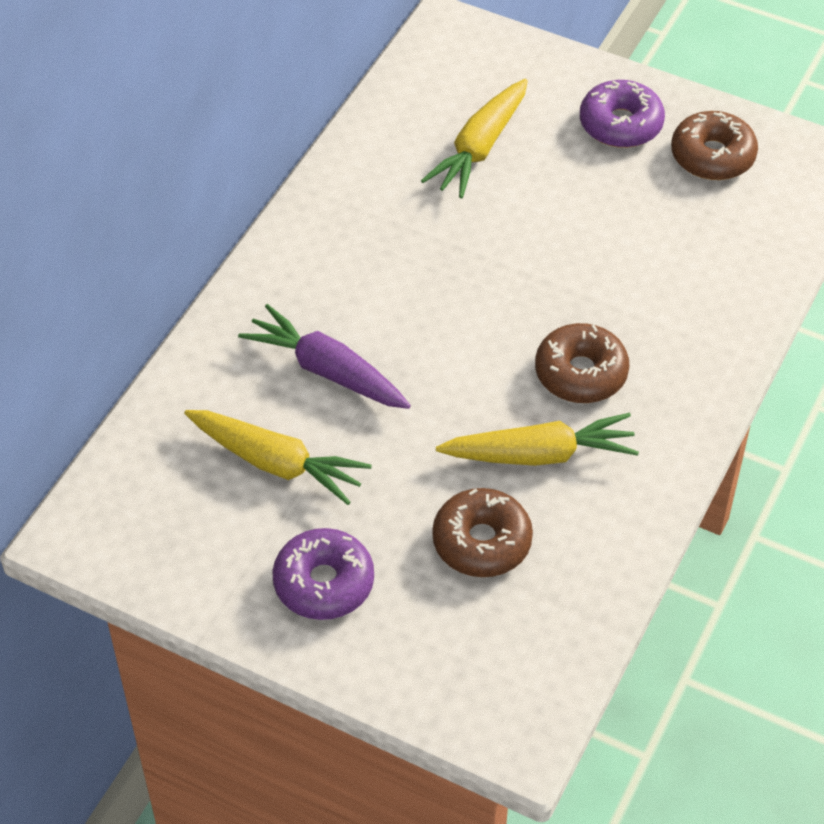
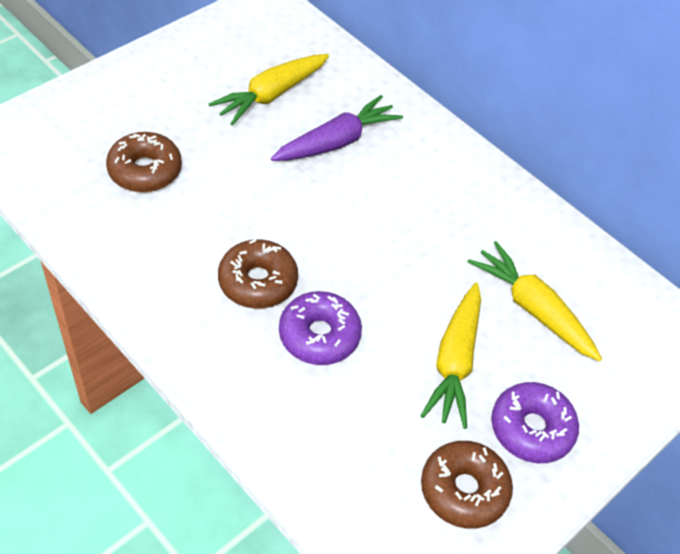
camera: 105 degrees right, 0 degrees up
purple donut [272,528,374,620] -> purple donut moved to [279,291,362,365]
yellow carrot [436,413,639,466] -> yellow carrot moved to [421,283,481,429]

